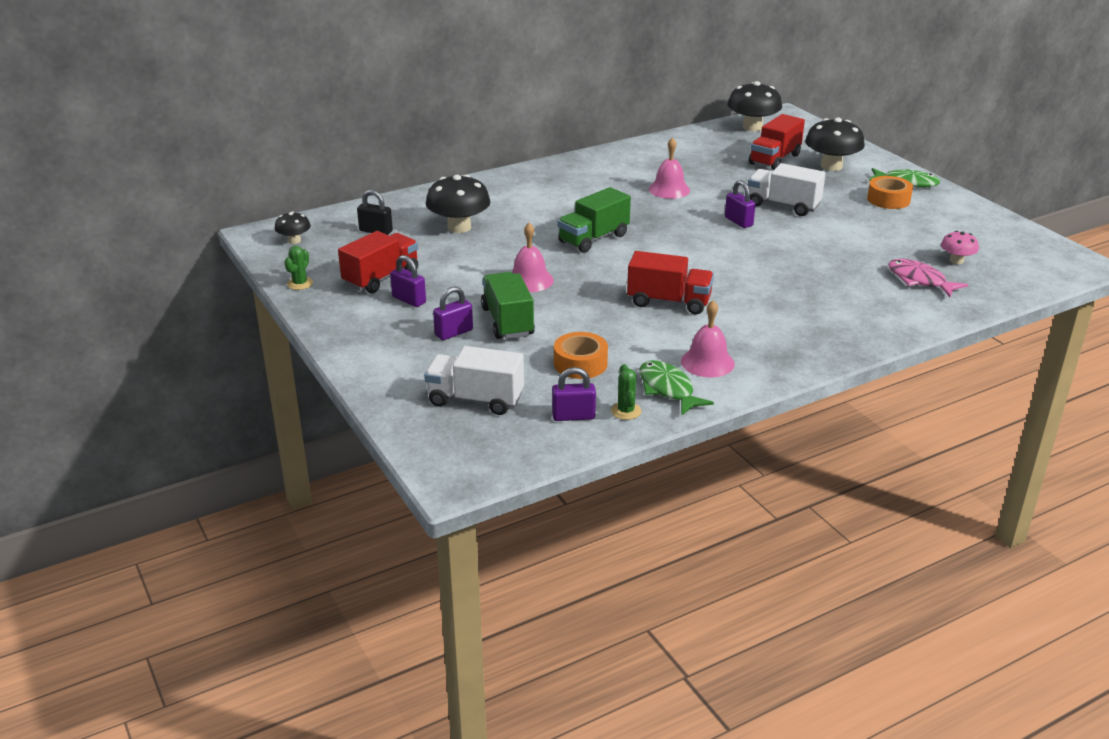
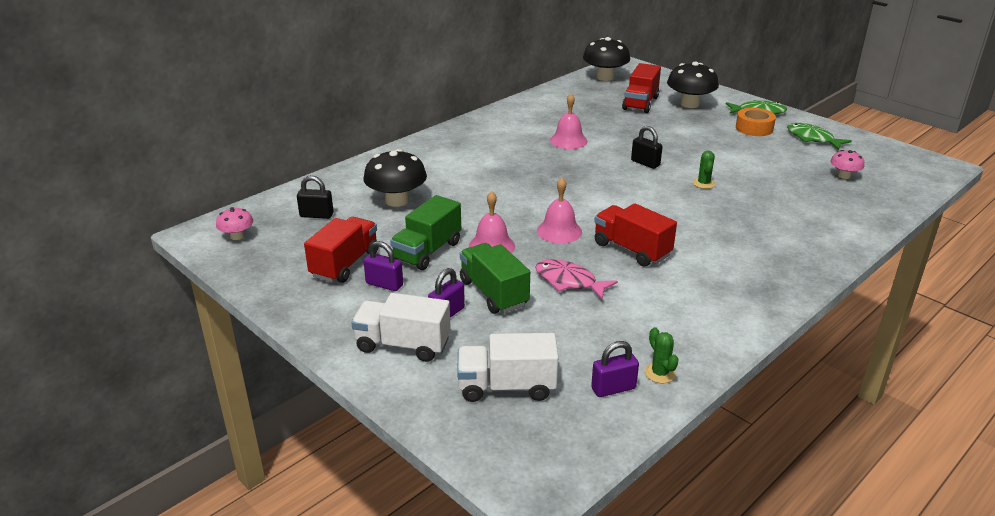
camera: 15 degrees left, 0 degrees up
black mushroom [274,211,311,244] -> pink mushroom [216,207,253,240]
green cactus [284,246,313,290] -> green cactus moved to [693,151,715,189]
orange tape [554,332,608,379] -> none
green truck [558,187,631,253] -> green truck moved to [390,195,461,270]
red truck [627,251,714,314] -> red truck turned 135 degrees counterclockwise [594,203,677,267]
green fish [639,360,714,416] -> green fish moved to [787,123,852,150]
pink bell [681,300,735,377] -> pink bell moved to [537,178,582,244]
purple padlock [725,180,756,228] -> black padlock [631,126,663,169]
white truck [748,163,826,216] -> white truck moved to [351,293,451,362]
pink fish [888,259,968,297] -> pink fish moved to [535,259,618,299]

